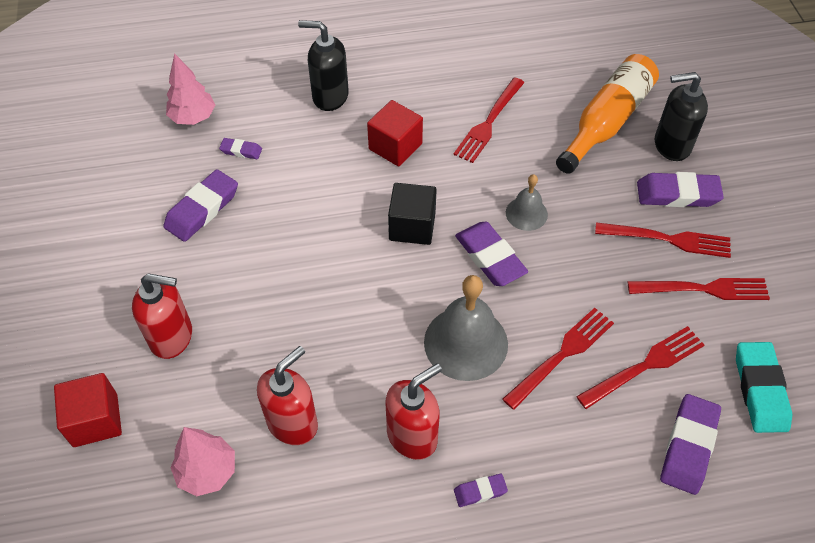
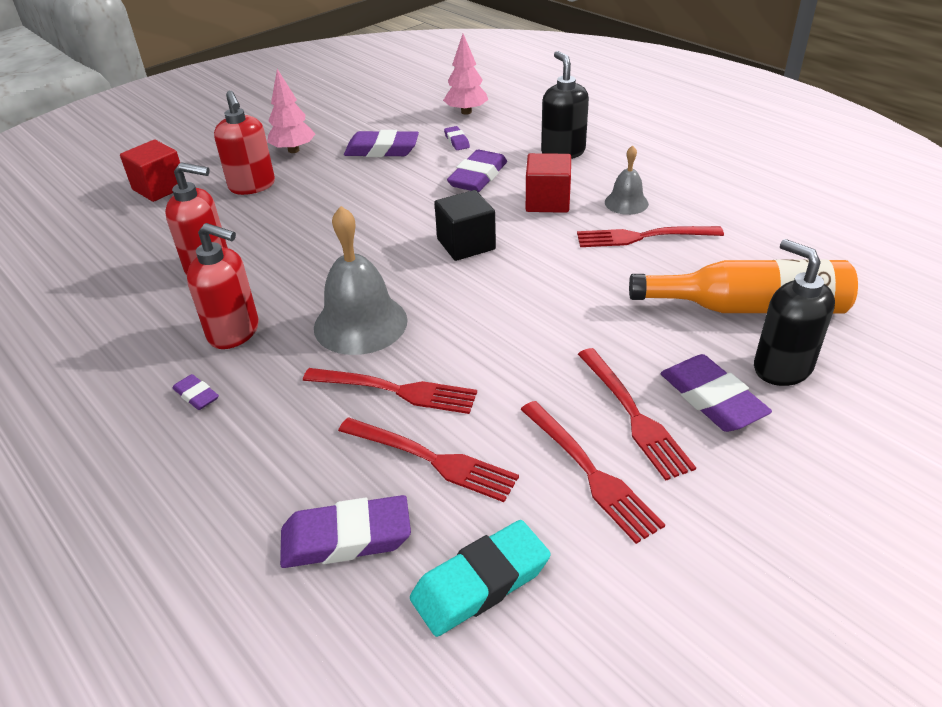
camera: 60 degrees right, 15 degrees down
pink tree [171,427,235,496] -> pink tree moved to [267,69,315,153]
purple eraser [455,222,528,286] -> purple eraser moved to [447,150,507,192]
grey bell [506,174,548,231] -> grey bell moved to [605,145,649,215]

